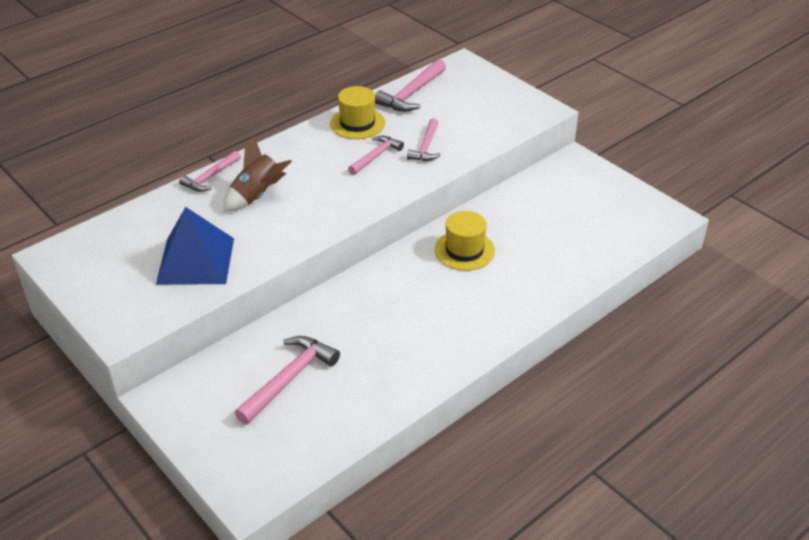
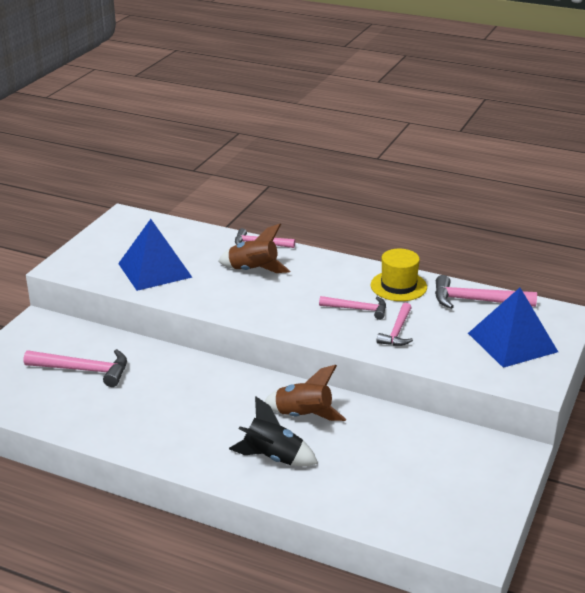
camera: 65 degrees right, 10 degrees down
pink hammer [407,118,441,161] -> pink hammer turned 60 degrees counterclockwise [377,303,413,346]
yellow hat [434,211,495,271] -> brown rocket [264,365,346,421]
none -> black rocket [229,396,318,466]
none -> blue pyramid [468,288,558,368]

